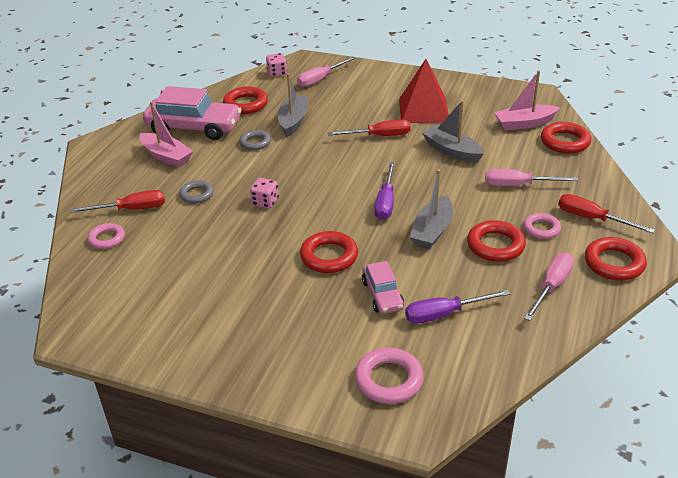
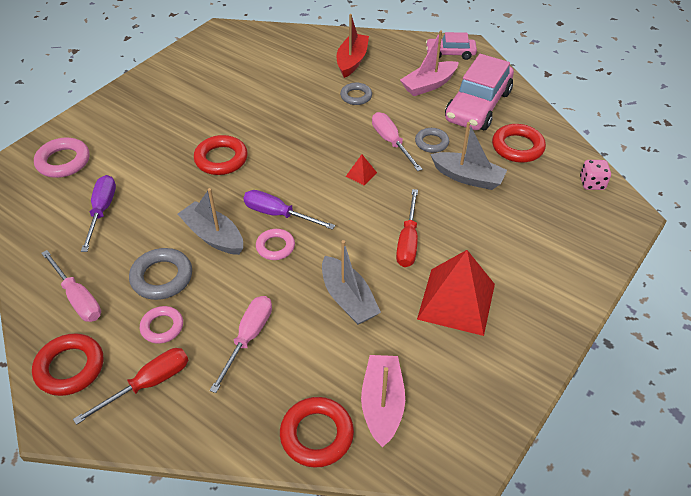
camera: 105 degrees right, 10 degrees up
red screwdriver [71,190,165,213] -> red boat [337,14,369,78]
pink ring [88,223,125,249] -> pink ring moved to [256,229,295,260]
pink dice [250,178,279,208] -> none
pink screwdriver [297,57,356,87] -> pink screwdriver moved to [372,112,423,171]
pink car [362,261,404,314] -> pink car moved to [426,32,477,60]
grey boat [422,100,484,163] -> grey boat turned 90 degrees clockwise [322,240,381,325]
red ring [467,220,526,262] -> grey ring [129,248,192,300]
none -> red pyramid [346,155,377,186]

